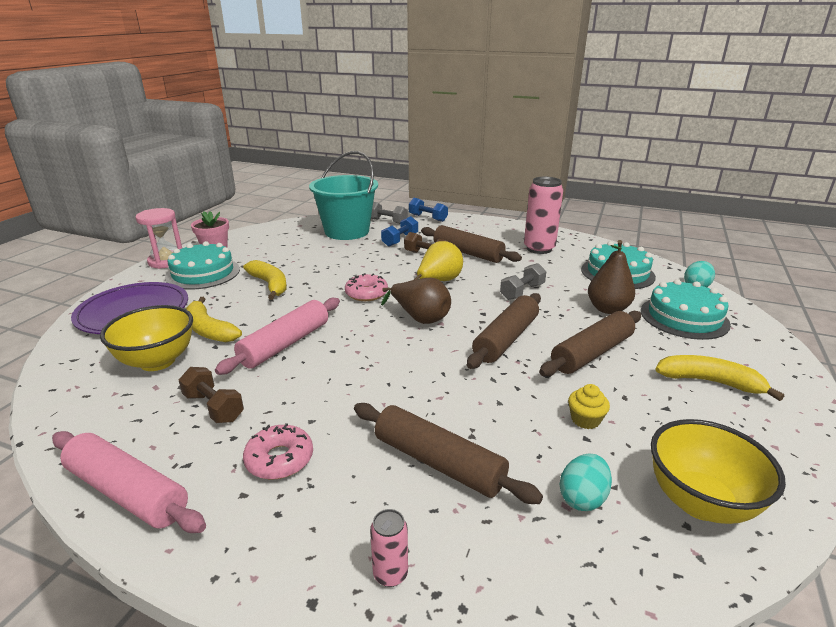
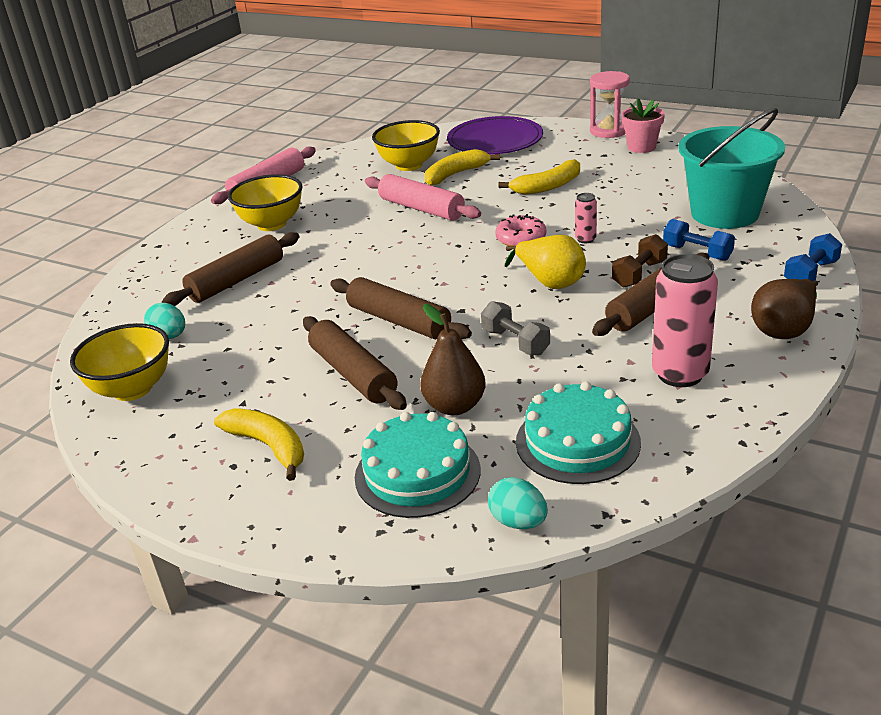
camera: 100 degrees right, 5 degrees up
turquoise cake [165,241,240,290] -> none
brown dumbbell [179,367,244,423] -> none
pink donut [243,423,313,480] -> yellow bowl [228,174,303,231]
pink can [370,509,408,587] -> pink can moved to [575,193,597,243]
grey dumbbell [371,202,408,224] -> none
brown pear [381,278,451,324] -> brown pear moved to [751,279,818,339]
yellow cupcake [568,384,610,429] -> none
yellow banana [655,355,784,401] -> yellow banana turned 75 degrees counterclockwise [214,408,304,481]

